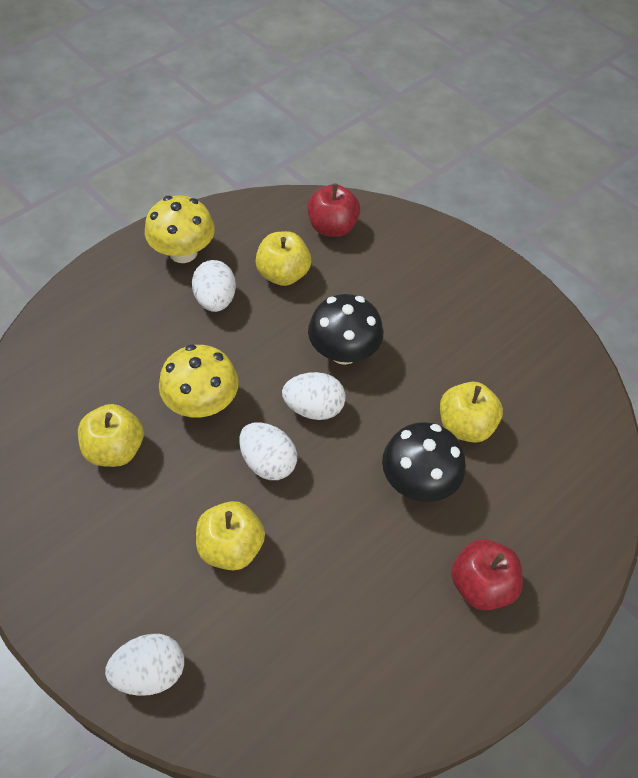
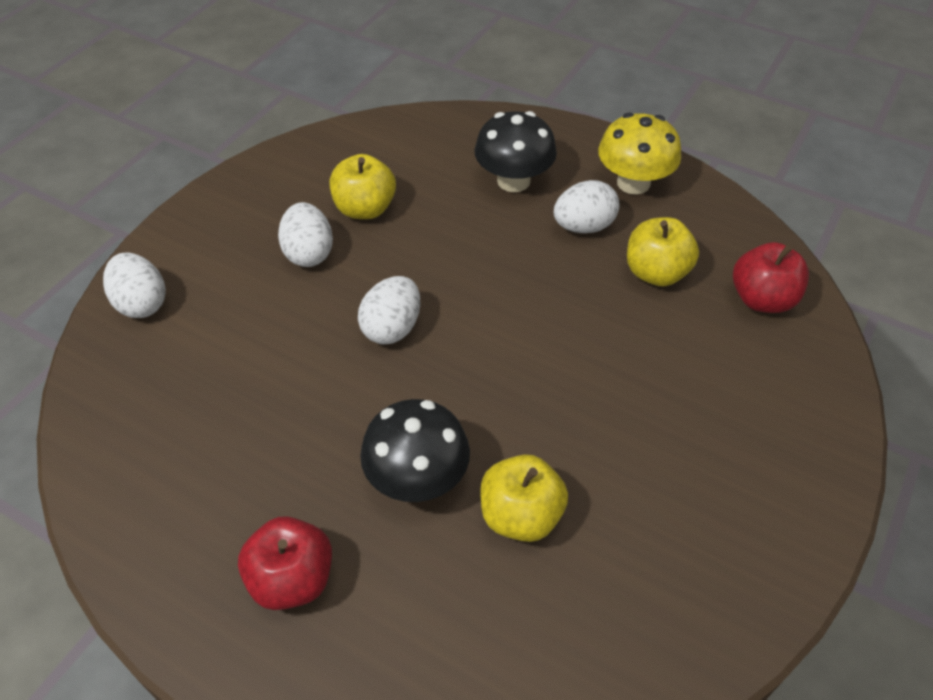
camera: 75 degrees right, 5 degrees down
yellow mushroom [159,344,239,418] -> none
yellow apple [196,501,265,570] -> none
white egg [282,372,345,420] -> white egg moved to [278,202,333,267]
black mushroom [308,294,383,365] -> black mushroom moved to [474,111,557,192]

